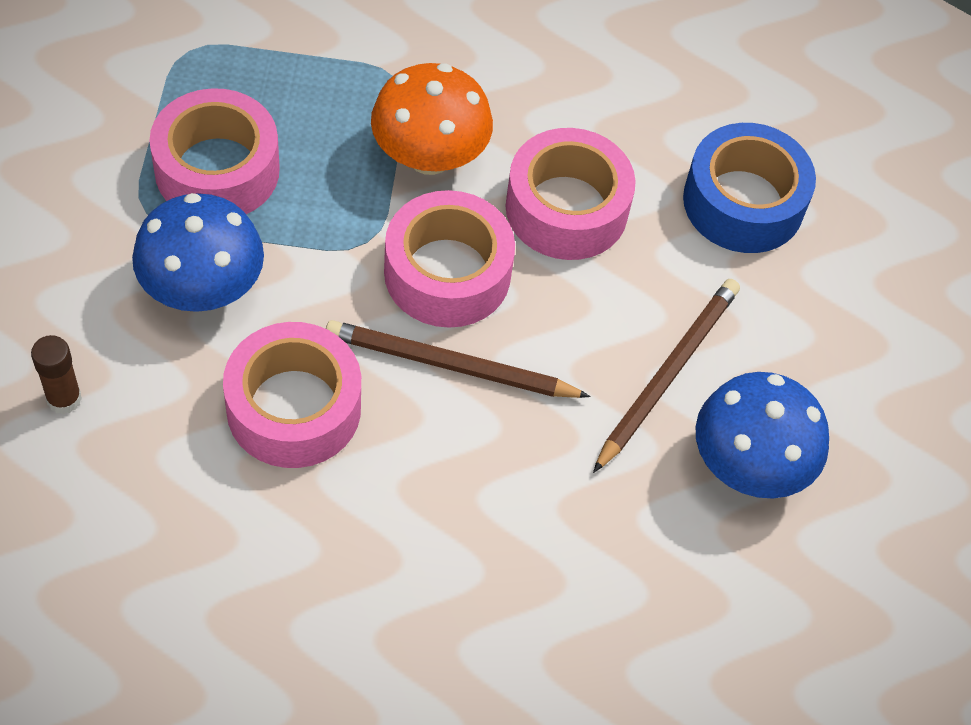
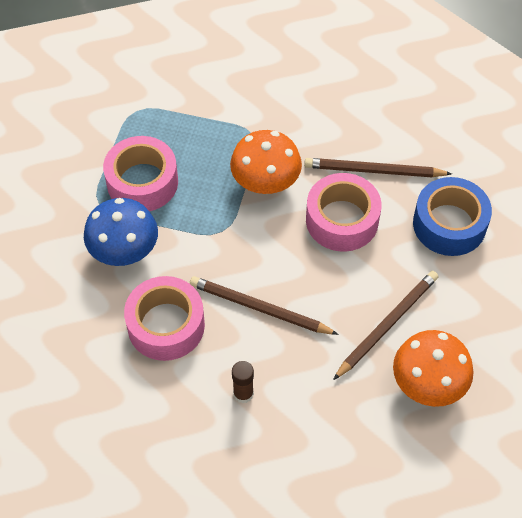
camera: 15 degrees right, 0 degrees up
brown glue stick [31,335,82,414] -> brown glue stick moved to [232,361,254,403]
pink tape [384,190,515,328] -> none
blue mushroom [696,372,829,499] -> orange mushroom [393,330,473,407]
none -> brown pencil [304,158,452,178]

